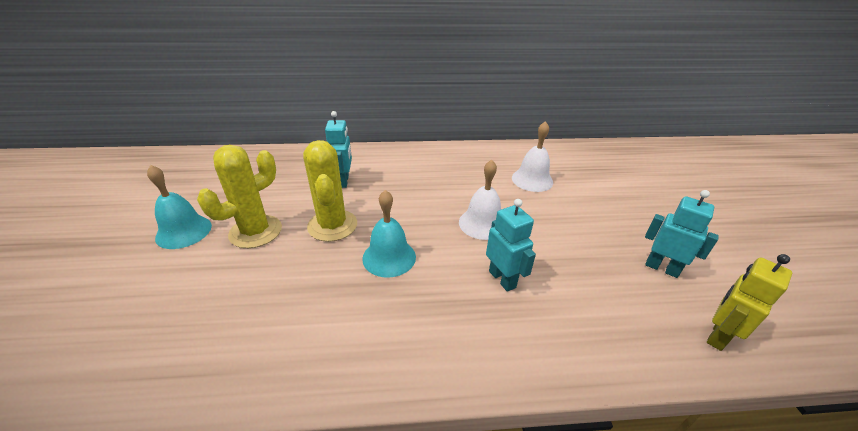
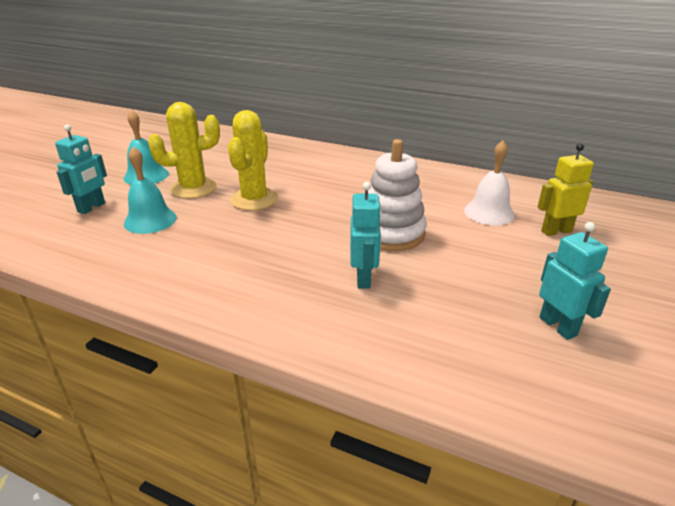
camera: 30 degrees right, 5 degrees down
turquoise robot [325,111,352,188] -> turquoise robot moved to [55,124,107,214]
turquoise bell [362,190,416,278] -> turquoise bell moved to [124,147,177,234]
white bell [459,160,501,240] -> white stacking toy [368,139,427,251]
yellow robot [707,254,792,351] -> yellow robot moved to [538,143,594,236]

